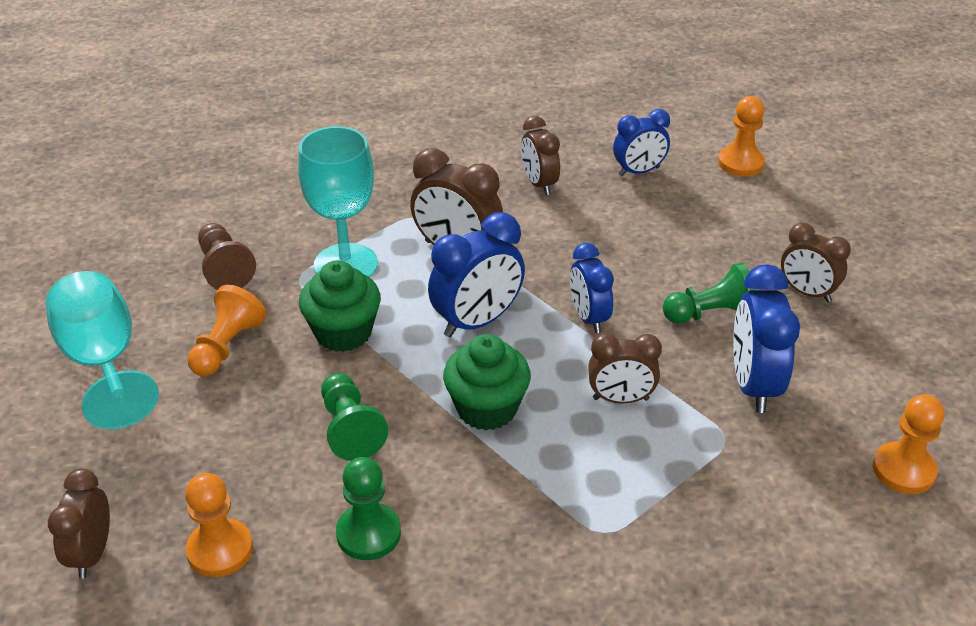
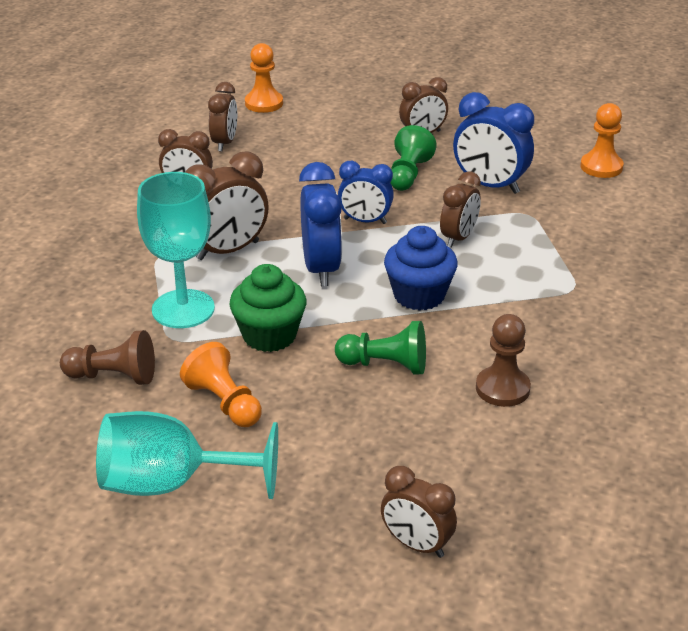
camera: 60 degrees left, 5 degrees down
orange pawn [185,473,253,577] -> none
green pawn [336,457,401,560] -> brown pawn [476,314,531,407]
green cupcake [443,334,531,430] -> blue cupcake [384,226,458,311]
blue clock [613,109,670,176] -> brown clock [208,82,237,152]

